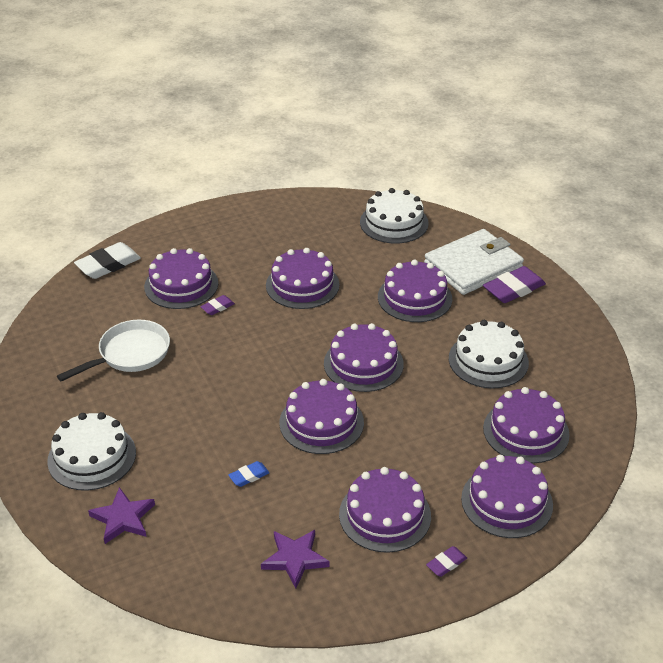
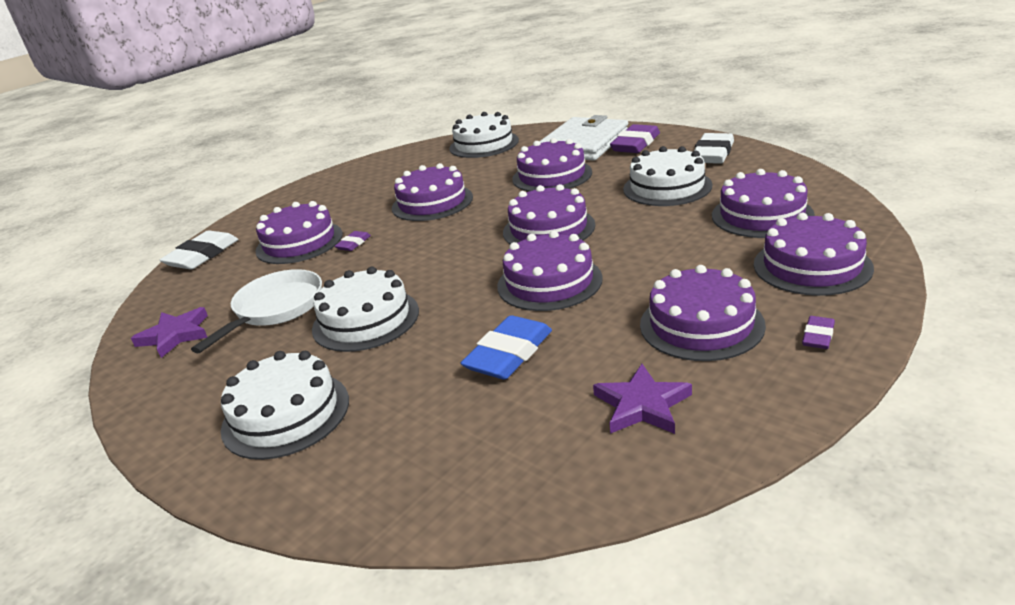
camera: 20 degrees left, 10 degrees down
purple star [88,487,155,544] -> purple star moved to [131,307,208,358]
blue eraser [228,461,269,487] -> blue eraser [460,315,552,380], size x1.96
none -> white cake [312,267,419,352]
none -> white eraser [694,133,734,164]

